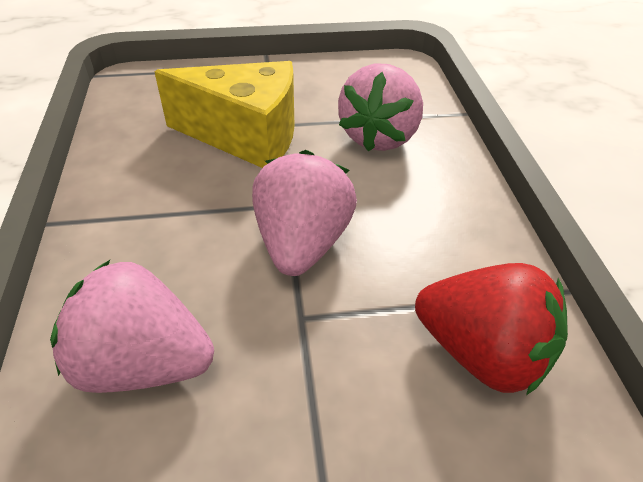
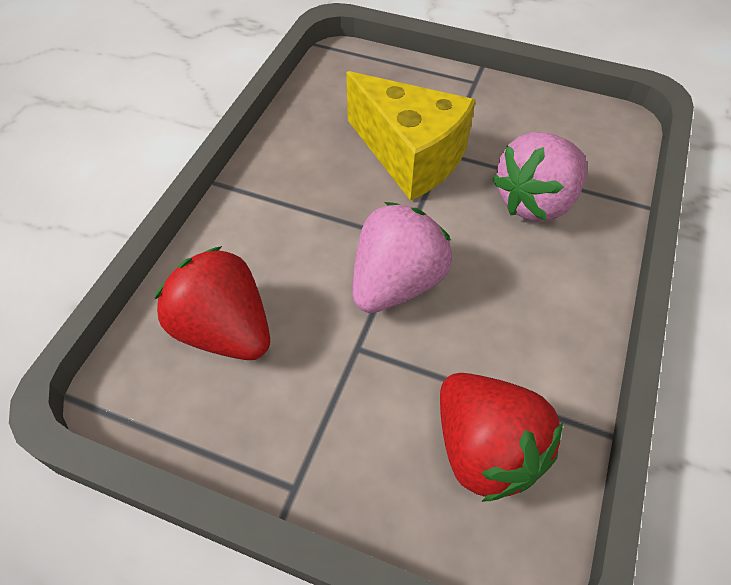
camera: 30 degrees right, 10 degrees up
pink strawberry [50,259,214,393] -> red strawberry [155,246,270,360]

